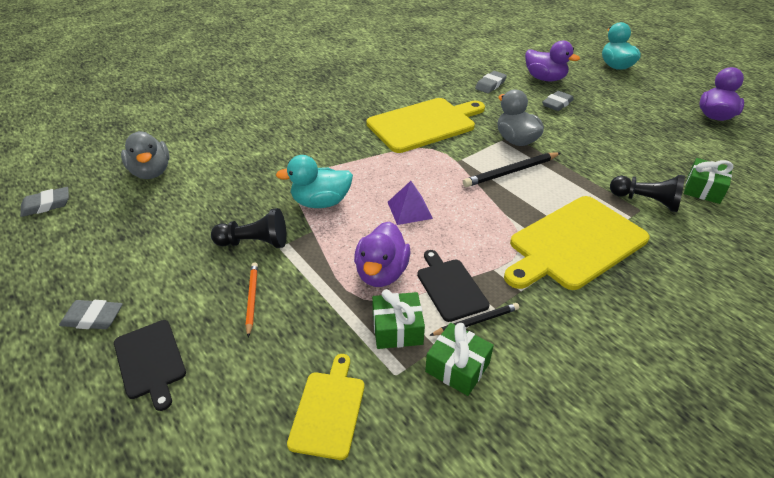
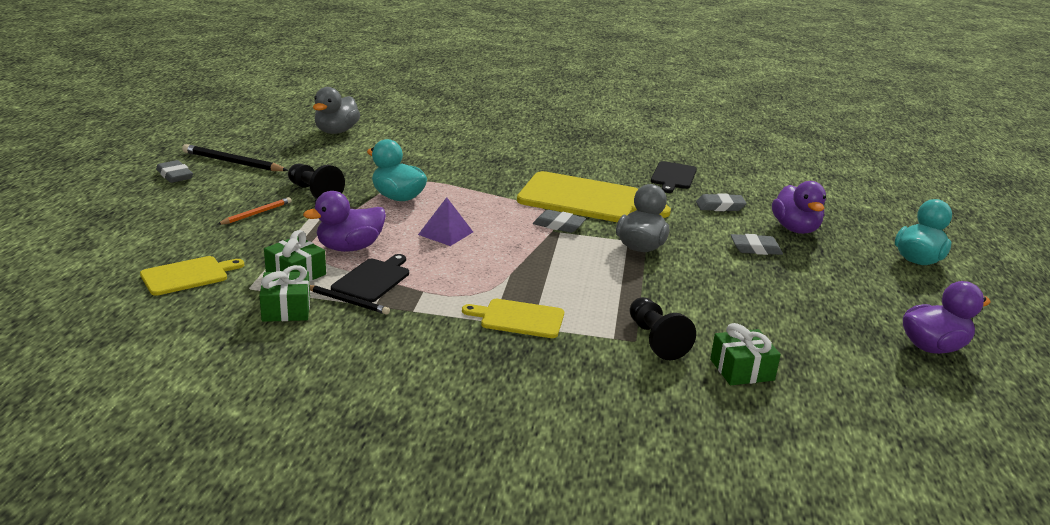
camera: 45 degrees right, 15 degrees down
grey eraser [20,187,69,217] -> grey eraser moved to [533,210,586,233]
black cutting board [114,320,186,411] -> black cutting board moved to [651,161,697,193]
black pencil [463,152,561,187] -> black pencil moved to [182,144,288,171]
yellow cutting board [504,196,650,290] -> yellow cutting board [462,299,564,338], size x0.53

